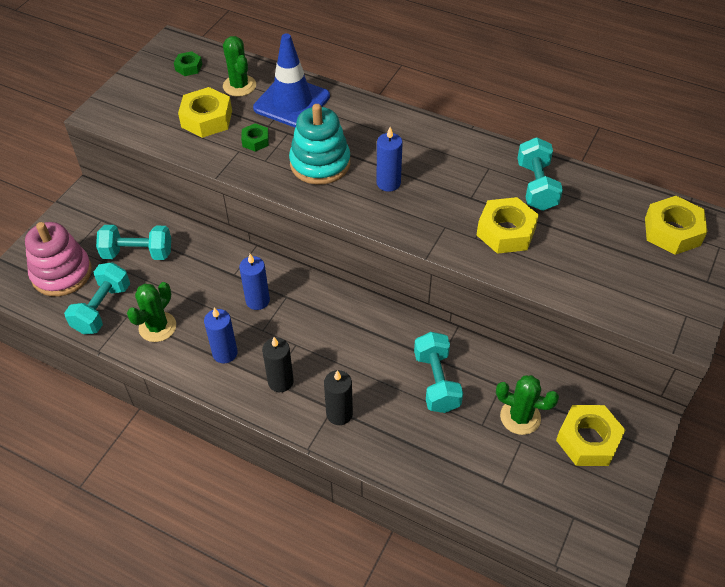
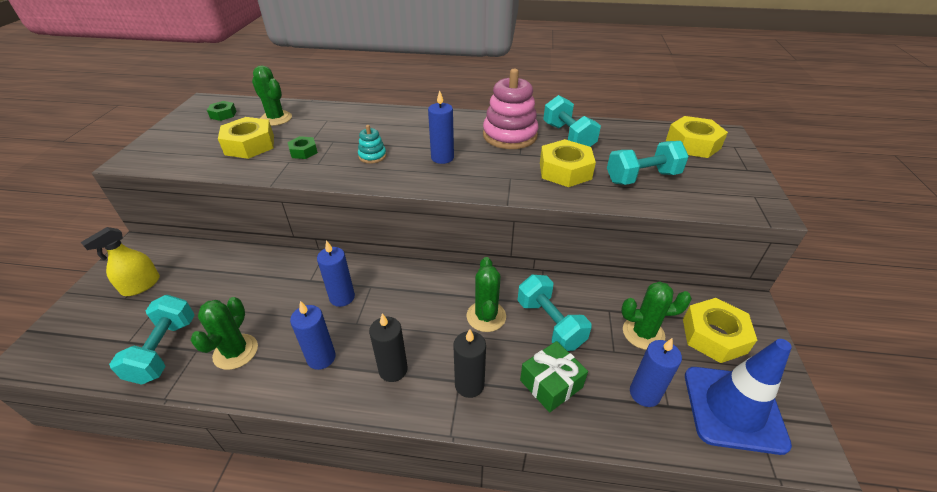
camera: 20 degrees left, 10 degrees down
pink stacking toy [25,222,92,297] -> pink stacking toy moved to [483,69,539,149]
turquoise dumbbell [96,225,171,260] -> turquoise dumbbell moved to [607,141,689,185]
blue traffic cone [253,33,330,128] -> blue traffic cone moved to [685,339,792,455]
turquoise stacking toy [289,104,350,185] -> turquoise stacking toy [358,125,386,164], size x0.48
none -> yellow spray bottle [81,227,160,296]
none -> green cactus [467,257,506,332]
none -> green gift [520,341,588,412]
none -> blue candle [630,338,682,407]

